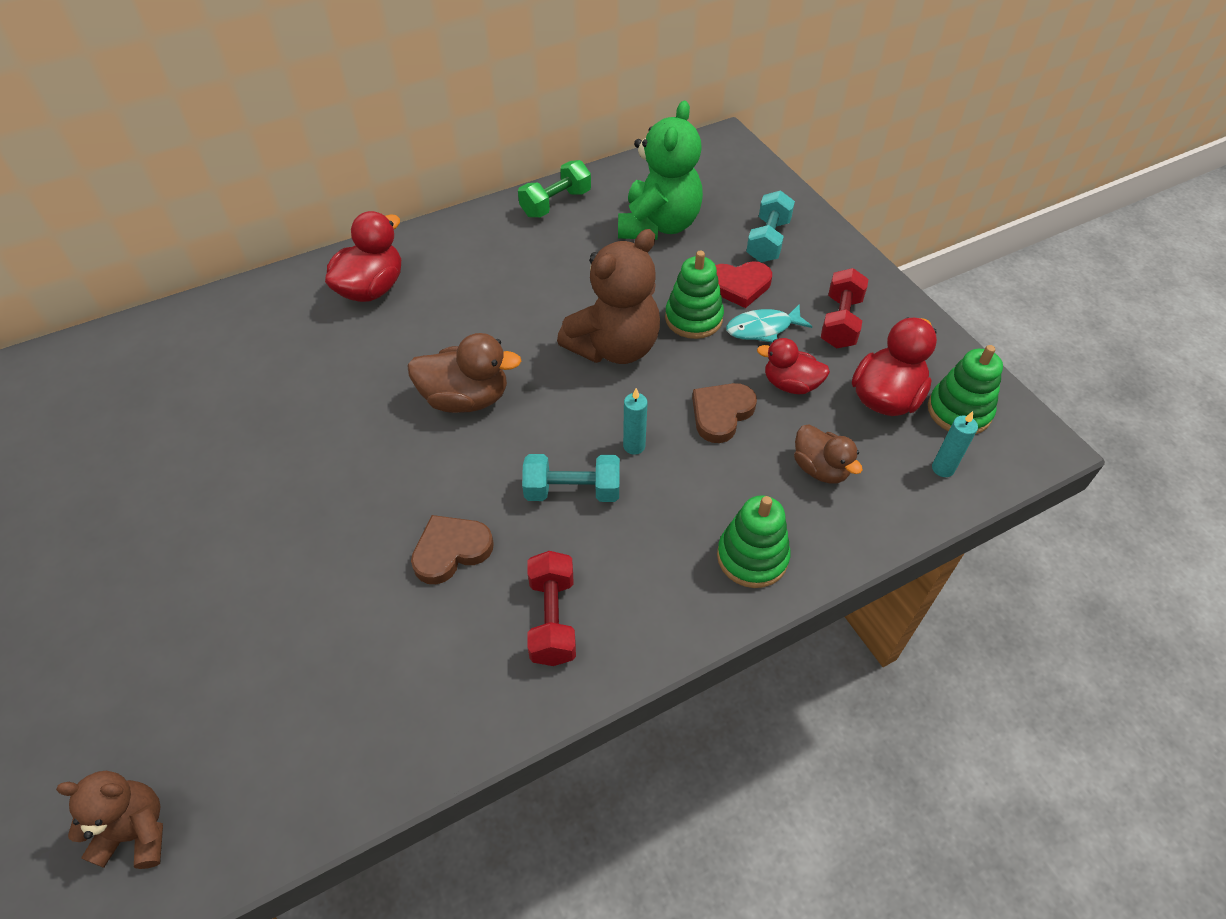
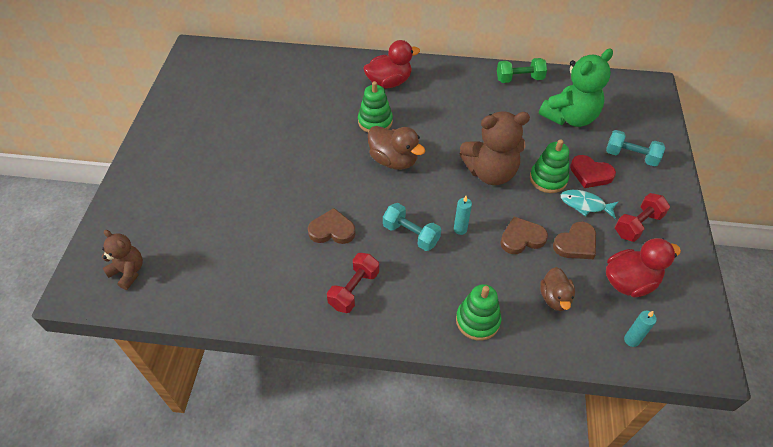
camera: 35 degrees right, 0 degrees up
turquoise dumbbell [746,190,795,262] -> turquoise dumbbell turned 60 degrees clockwise [606,130,665,166]
red duck [757,338,830,394] -> brown heart [553,222,596,259]
green stacking toy [928,345,1003,434] -> green stacking toy moved to [358,81,393,133]

